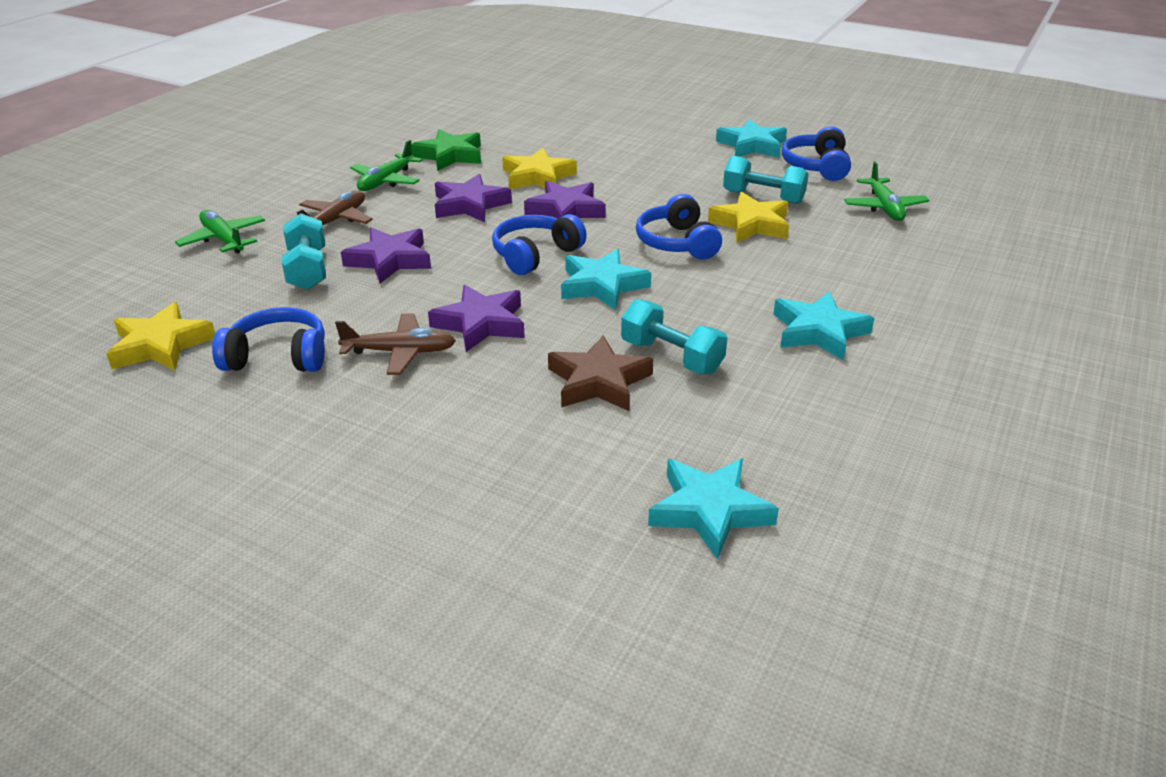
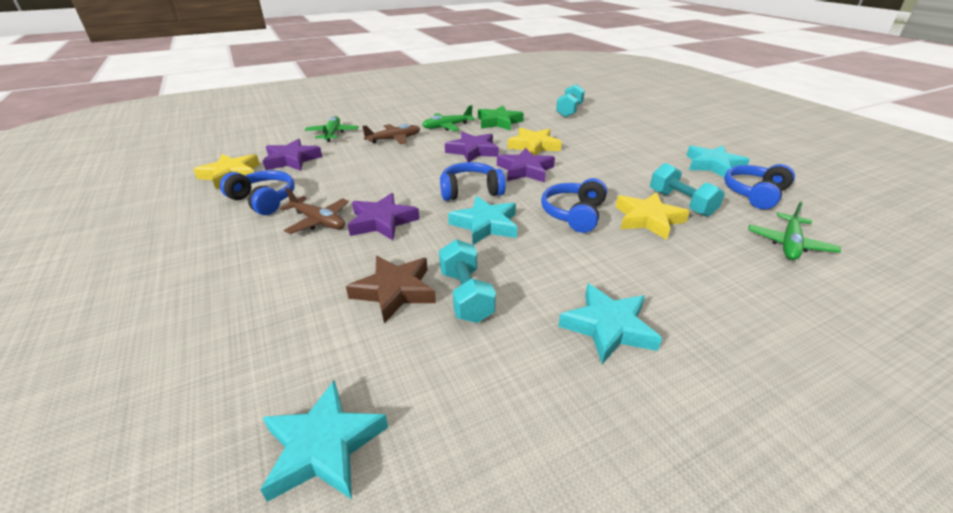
camera: 35 degrees right, 0 degrees up
turquoise dumbbell [282,213,326,290] -> turquoise dumbbell moved to [556,84,585,117]
purple star [341,227,431,283] -> purple star moved to [263,139,322,171]

